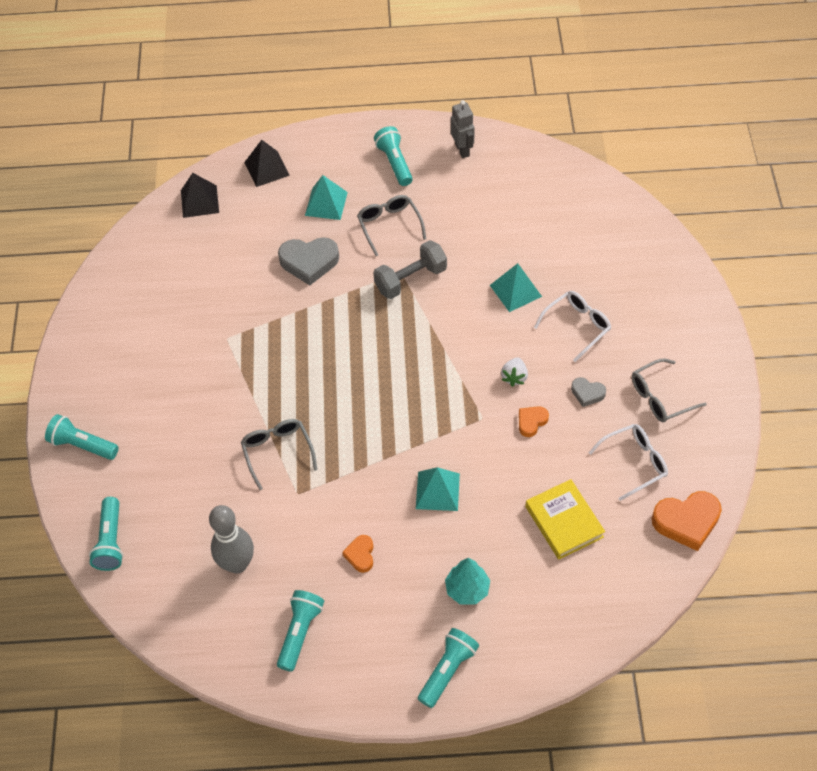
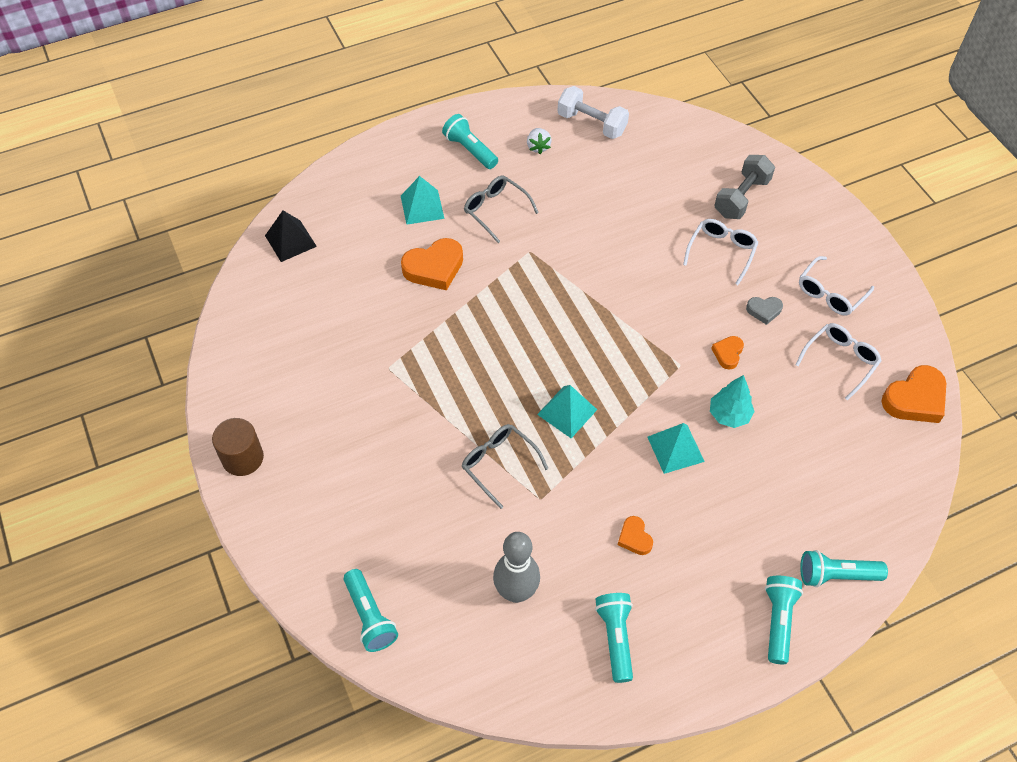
camera: 25 degrees left, 0 degrees up
turquoise flashlight [45,414,119,460] -> turquoise flashlight moved to [800,550,888,587]
black pyramid [244,140,290,187] -> none
grey heart [278,237,339,285] -> orange heart [401,238,463,290]
grey dumbbell [373,240,447,299] -> grey dumbbell moved to [714,155,775,219]
turquoise tree [445,558,490,605] -> turquoise tree moved to [710,375,755,428]
grey robot [451,100,475,158] -> none
turquoise pyramid [490,263,542,312] -> turquoise pyramid moved to [537,385,597,438]
white strawberry [501,357,528,387] -> white strawberry moved to [527,128,552,154]
yellow book [525,479,605,560] -> none
grey glasses [632,358,707,422] -> white glasses [799,256,874,316]
none -> brown cylinder [212,418,264,476]
none -> white dumbbell [558,86,629,139]

